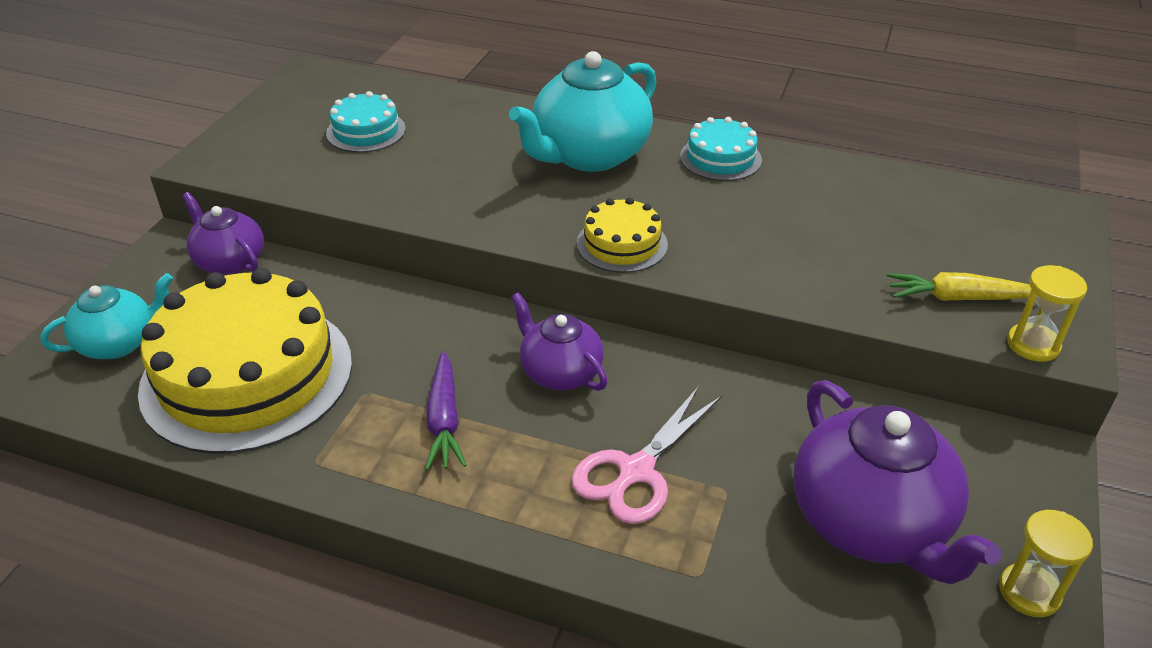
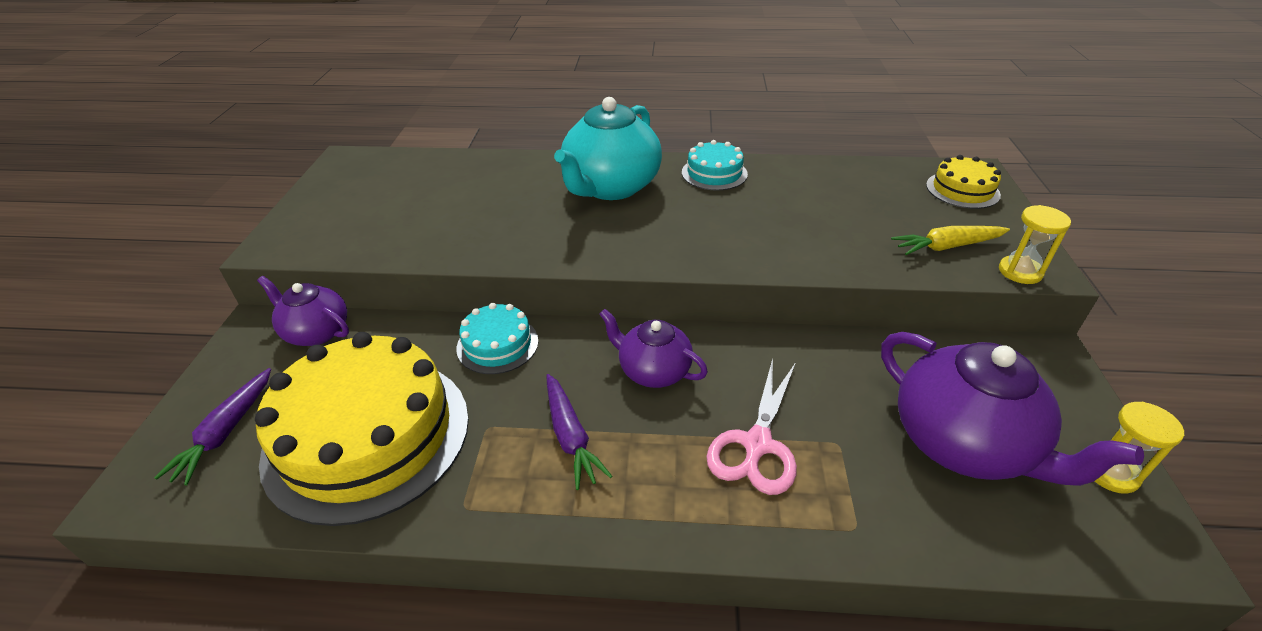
camera: 15 degrees left, 0 degrees up
turquoise teapot [40,273,173,359] -> purple carrot [154,368,271,485]
turquoise cake [326,91,406,153] -> turquoise cake moved to [456,303,538,374]
yellow cake [577,197,668,273] -> yellow cake moved to [926,155,1001,209]

